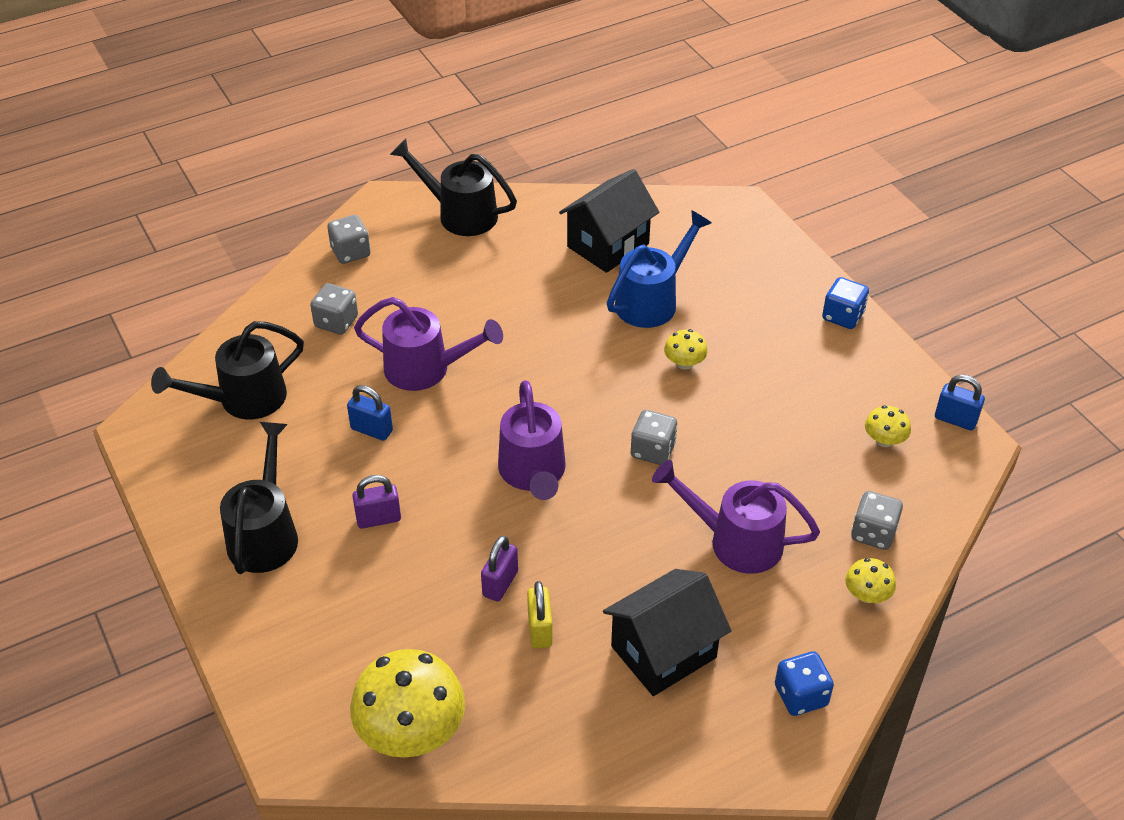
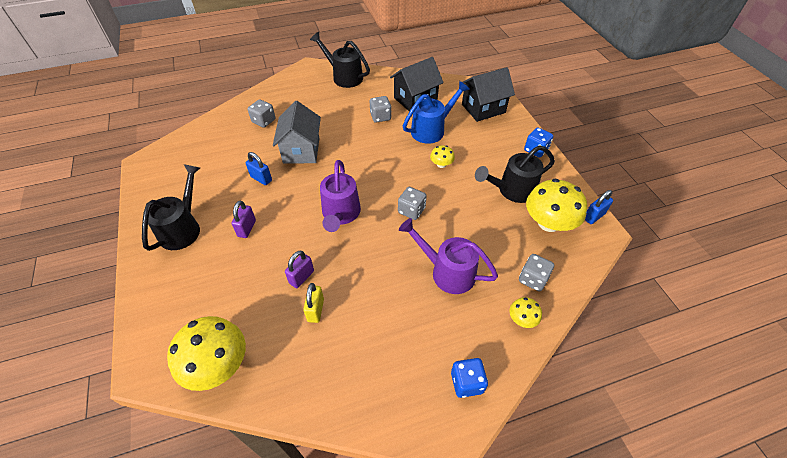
camera: 10 degrees right, 5 degrees up
black watering can [151,321,304,419] -> black watering can moved to [475,145,555,203]
grey dice [327,215,370,264] -> grey dice moved to [370,96,391,123]
purple padlock [352,475,401,529] -> purple padlock turned 75 degrees counterclockwise [231,201,256,238]
purple watering can [354,297,503,391] -> grey house [273,101,321,164]
black house [603,569,731,696] -> black house moved to [462,67,515,122]
yellow mushroom [865,405,911,447] -> yellow mushroom [526,179,587,232], size x2.10
blue padlock [935,375,985,431] -> blue padlock turned 75 degrees counterclockwise [585,190,613,224]

